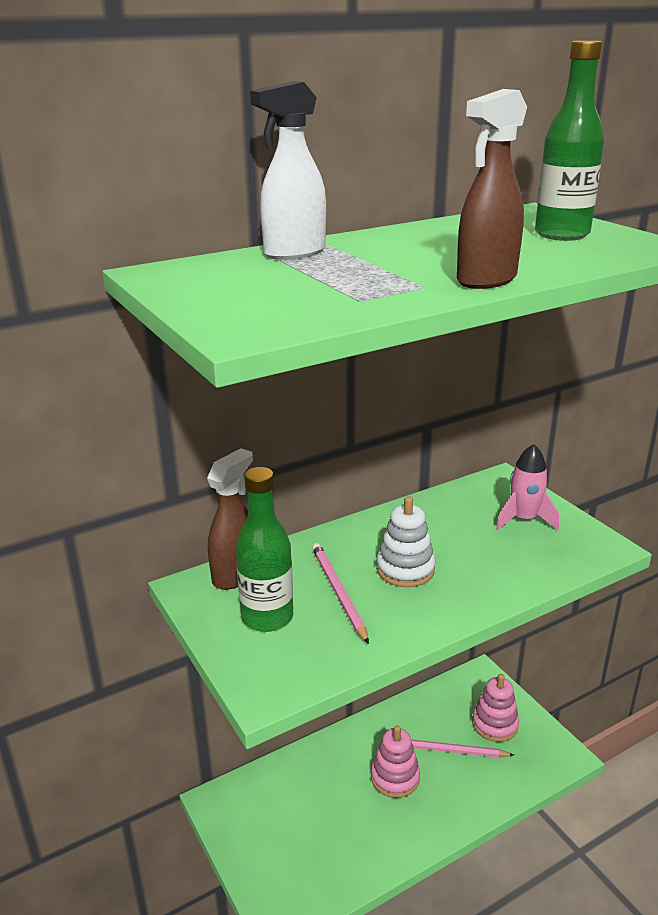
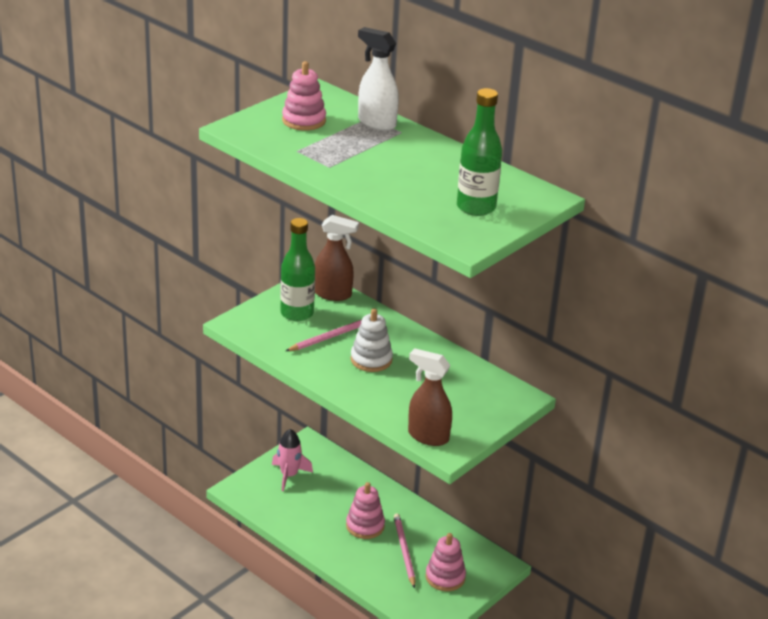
camera: 70 degrees right, 5 degrees up
brown spray bottle [457,89,527,289] -> brown spray bottle moved to [408,348,452,446]
pink rocket [496,444,559,530] -> pink rocket moved to [272,429,313,491]
none -> pink stacking toy [282,61,326,131]

